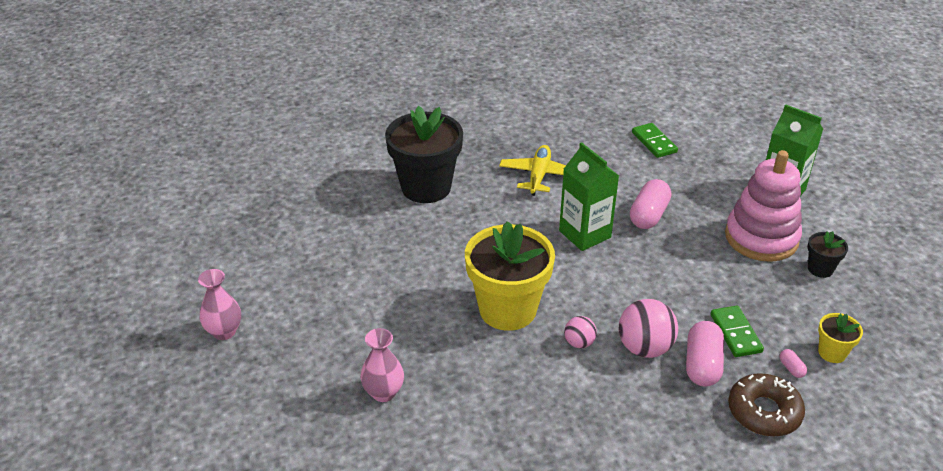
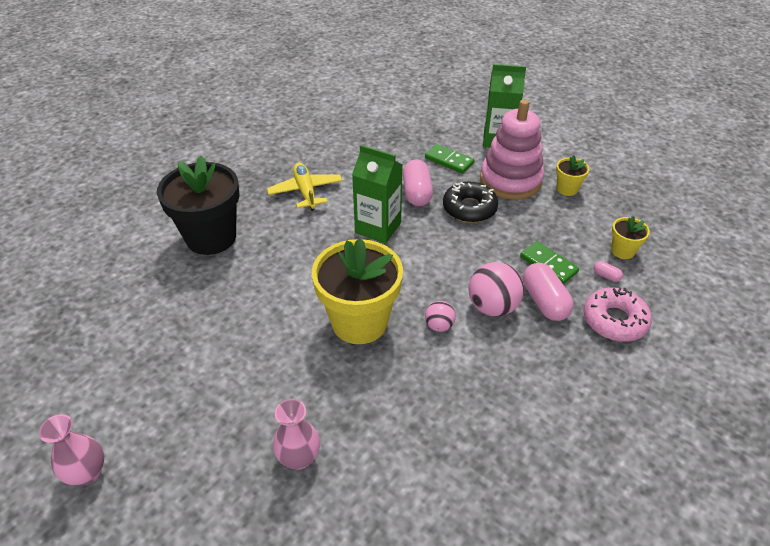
camera: 30 degrees left, 5 degrees up
green domino [632,123,678,158] -> green domino moved to [425,144,474,174]
brown donut [728,373,805,436] -> pink donut [584,287,652,342]
black flower pot [808,231,848,278] -> yellow flower pot [556,155,589,196]
none -> black donut [443,182,498,223]

